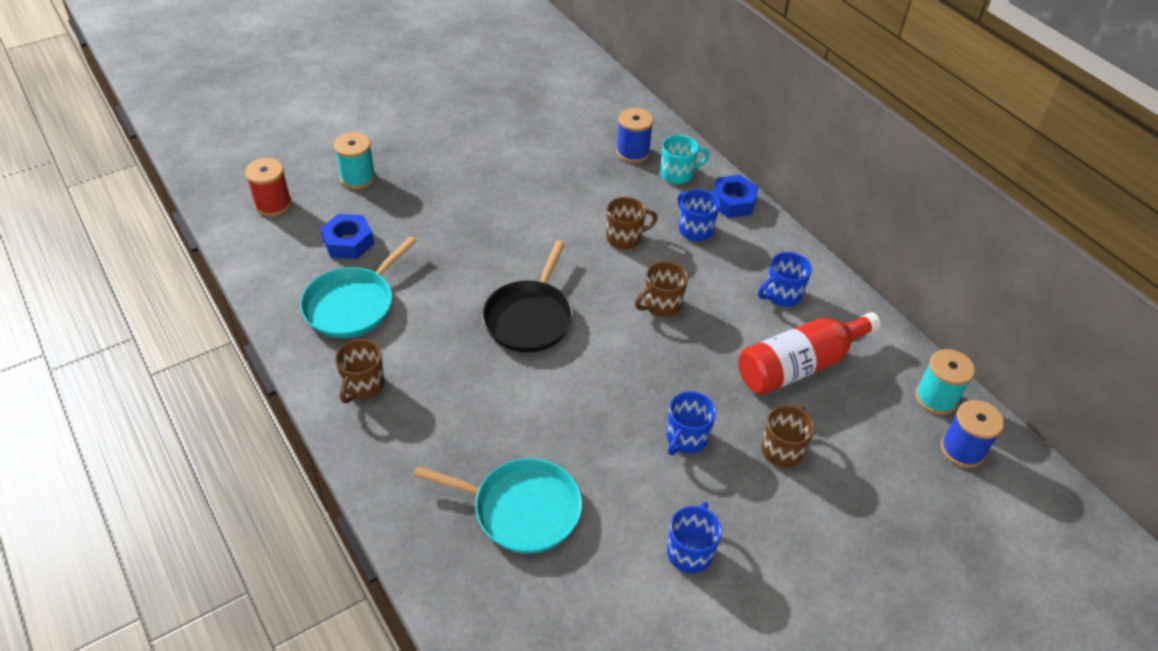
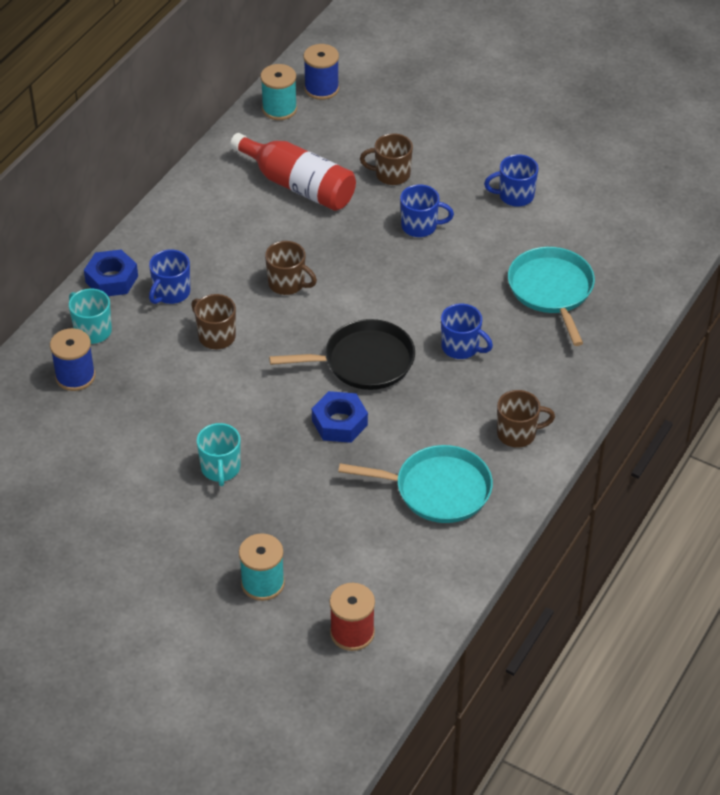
camera: 115 degrees left, 0 degrees up
blue nut [320,214,374,259] -> blue nut moved to [312,391,368,443]
blue mug [758,252,812,307] -> blue mug moved to [441,304,493,359]
none -> turquoise mug [196,423,241,486]

